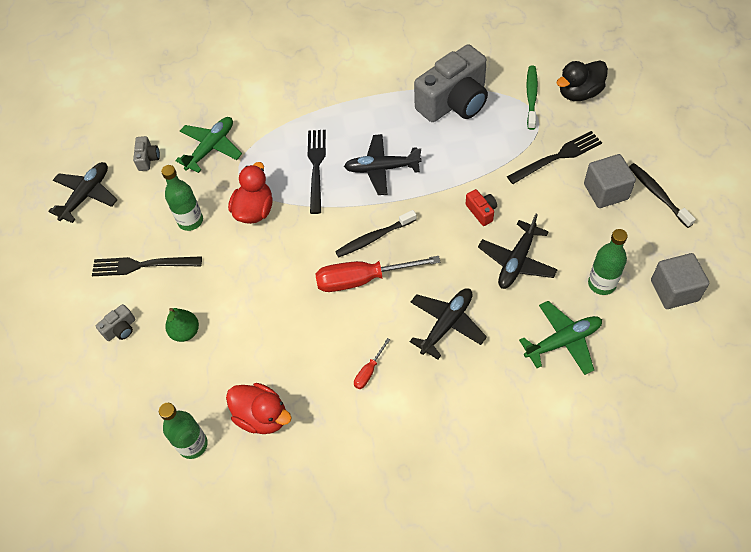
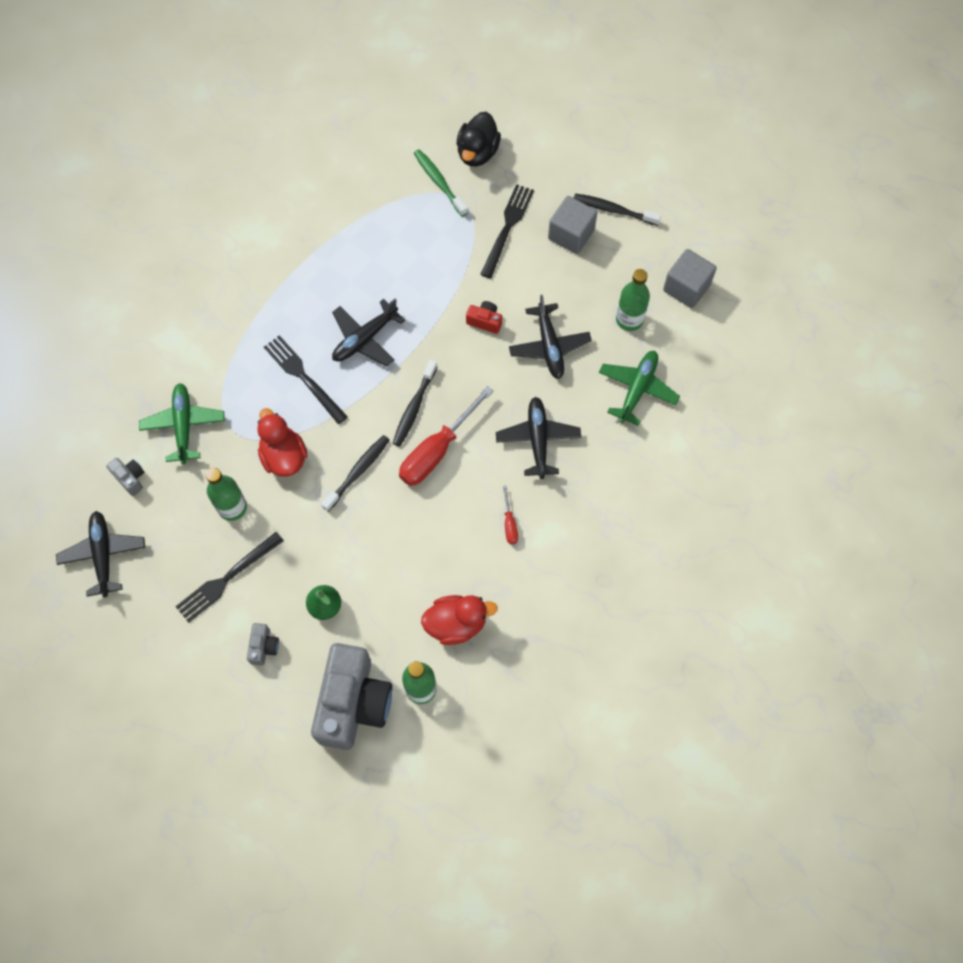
camera: 45 degrees left, 10 degrees up
grey camera [414,44,488,122] -> grey camera moved to [311,643,392,750]
none -> black toothbrush [321,435,390,512]

